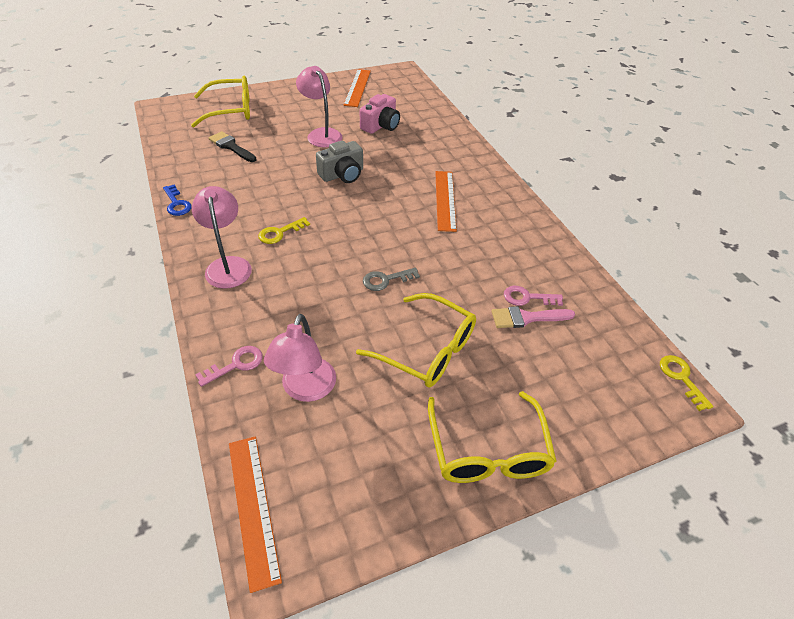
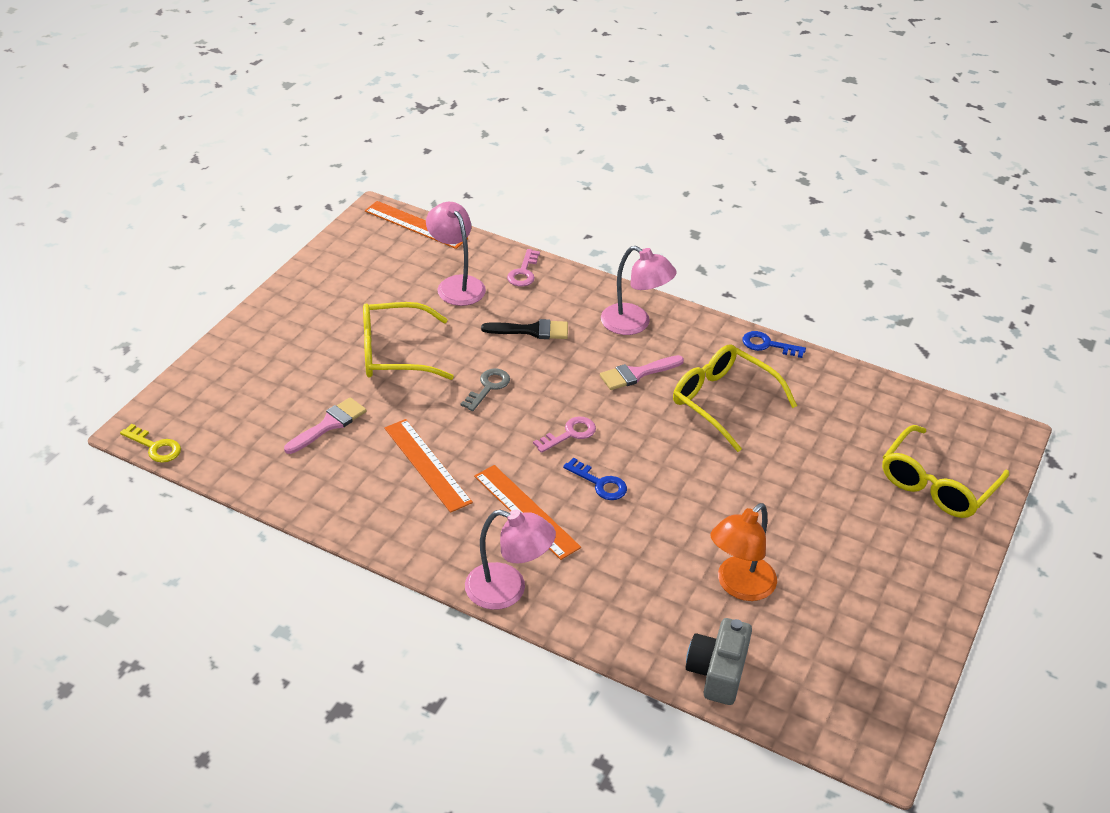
camera: 140 degrees right, 5 degrees down
black brush [209,131,257,162] -> black brush moved to [481,319,568,339]
yellow key [258,217,310,244] -> pink brush [600,355,684,390]
pink lamp [296,66,343,147] -> pink lamp moved to [465,510,556,610]
grey camera [316,141,363,183] -> grey camera moved to [686,618,752,705]
orange ruler [343,69,371,107] -> orange ruler moved to [384,419,473,513]
pink camera [360,94,400,134] -> orange lamp [710,503,777,601]
yellow glasses [428,391,557,483] -> yellow glasses moved to [673,344,797,452]
pink key [504,286,563,306] -> pink key moved to [533,417,596,453]
none -> blue key [563,458,627,500]

